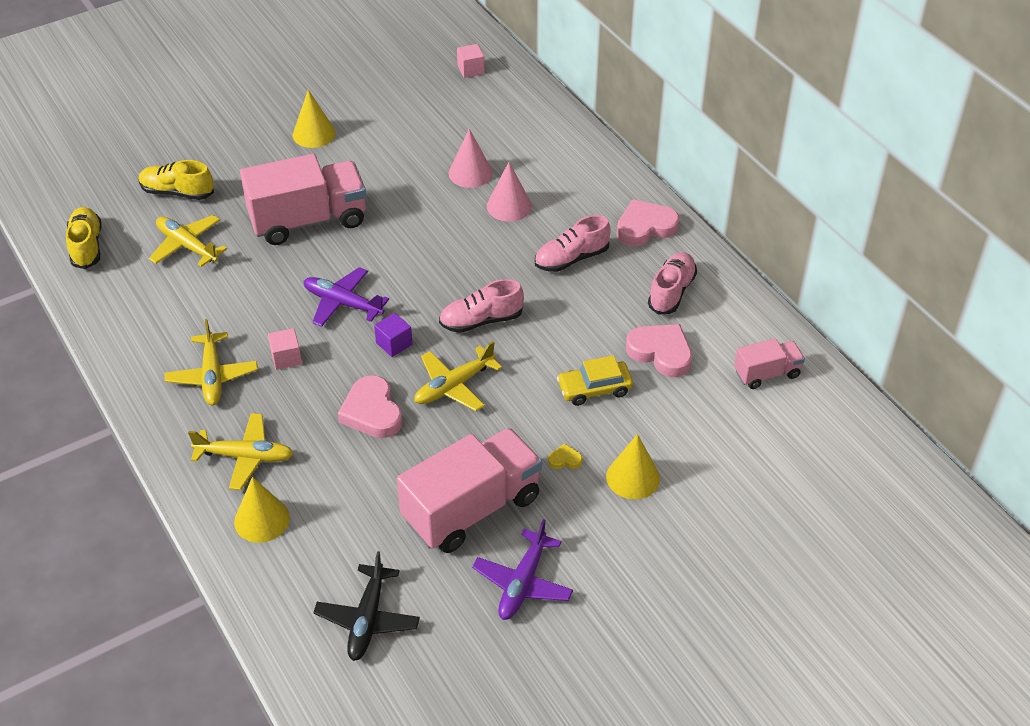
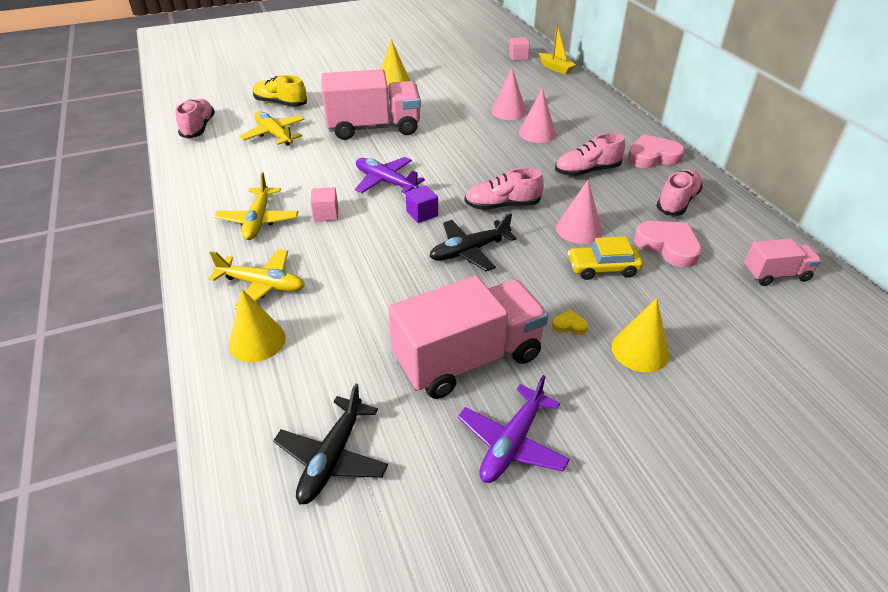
camera: 10 degrees right, 5 degrees down
yellow shoe [66,207,102,269] -> pink shoe [175,99,215,139]
pink heart [338,375,402,438] -> none
yellow plane [414,341,502,411] -> black plane [429,213,517,271]
none -> yellow boat [539,24,576,74]
none -> pink cone [556,180,602,244]

